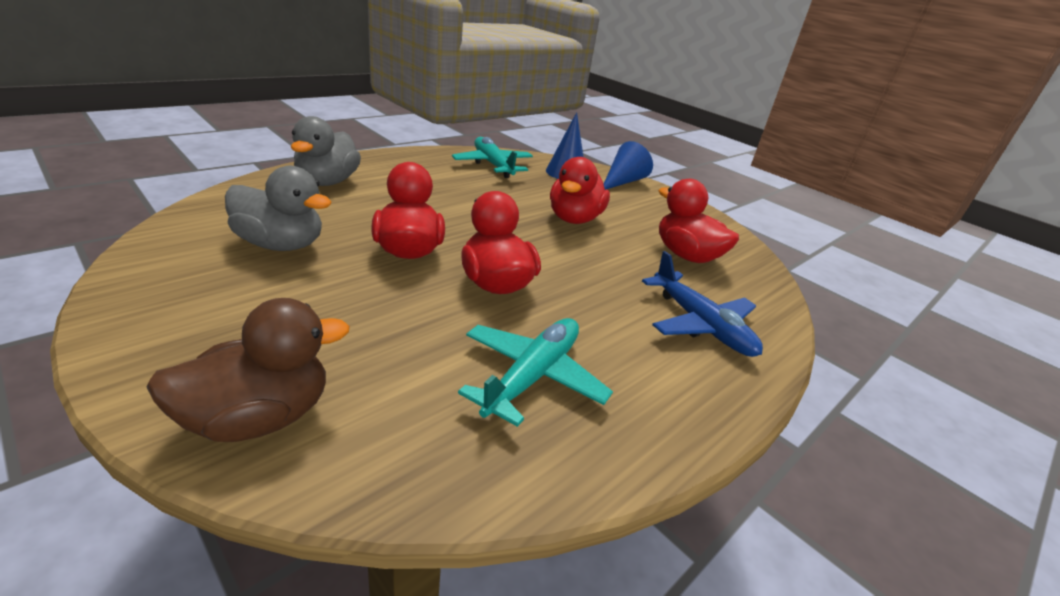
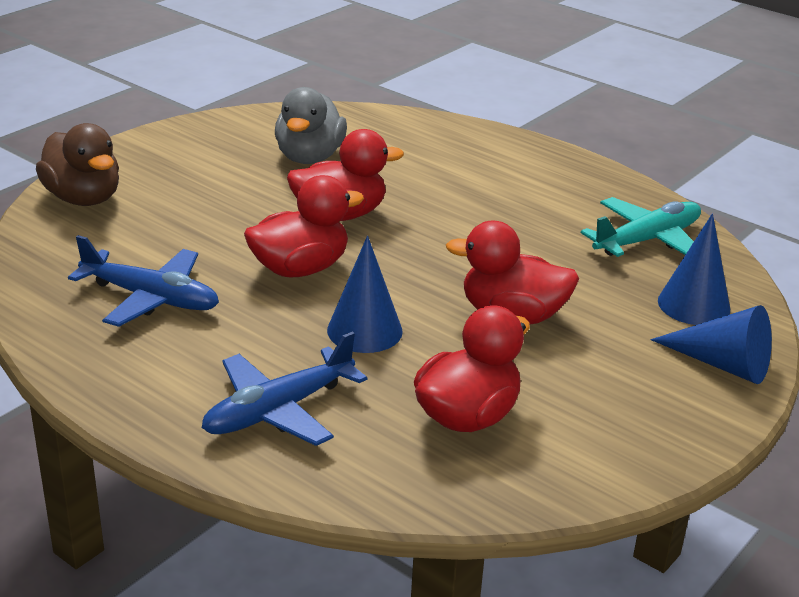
camera: 85 degrees right, 0 degrees up
grey duck [291,116,361,186] -> none
turquoise plane [458,318,613,427] -> blue plane [68,235,219,327]
none -> blue cone [327,236,403,353]

